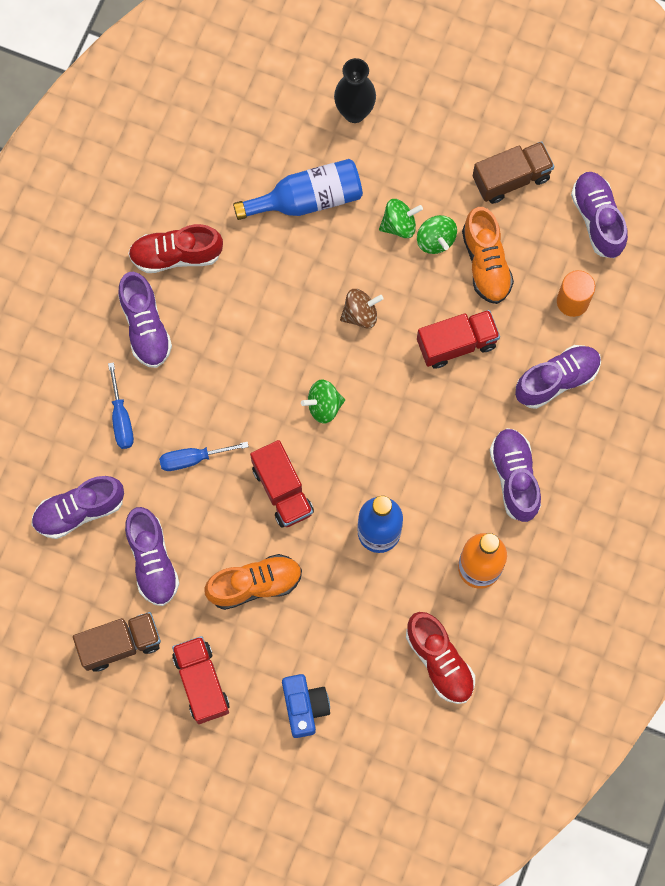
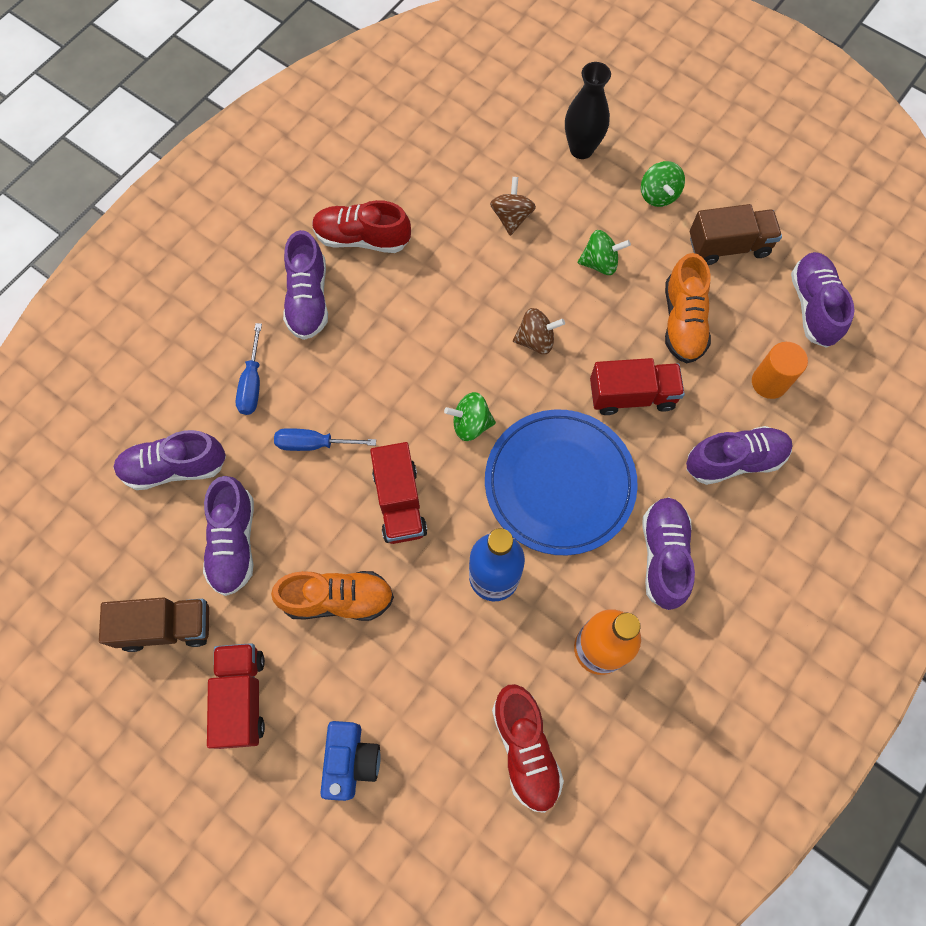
camera: 15 degrees right, 5 degrees down
blue bottle [233,159,363,220] -> brown spinning top [490,177,536,236]
green spinning top [417,215,457,254] -> green spinning top moved to [641,161,685,207]
none -> blue plate [485,409,638,555]

